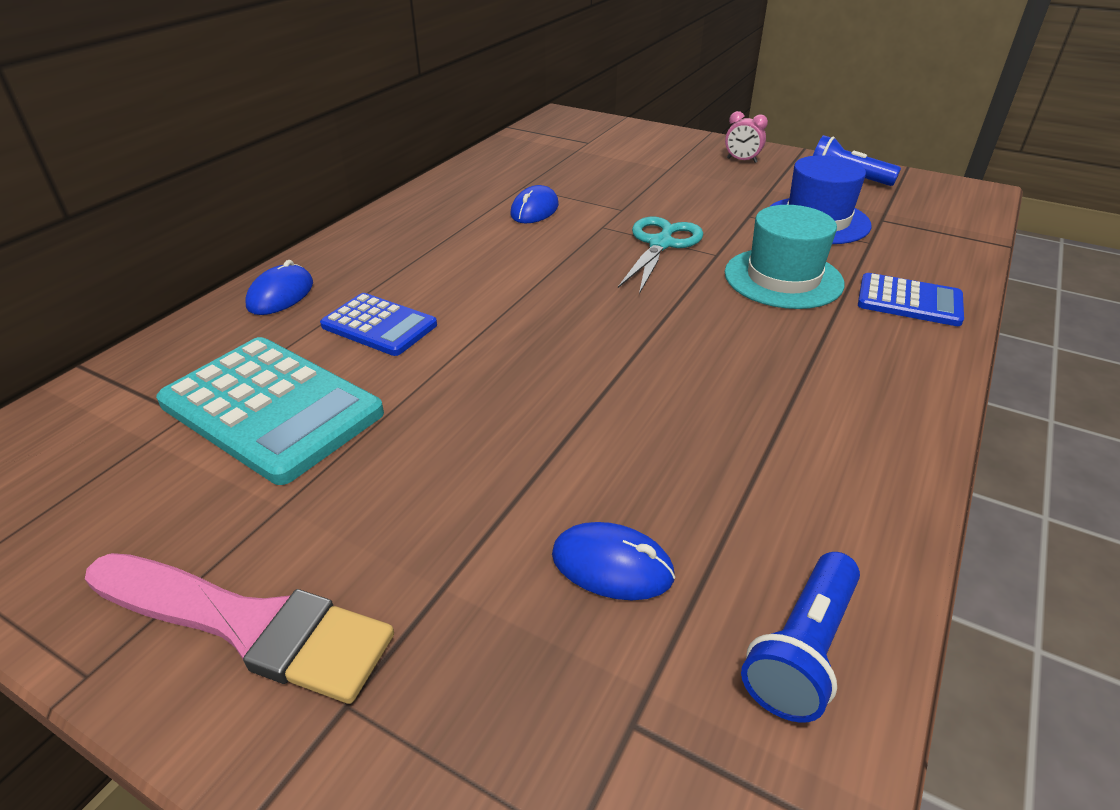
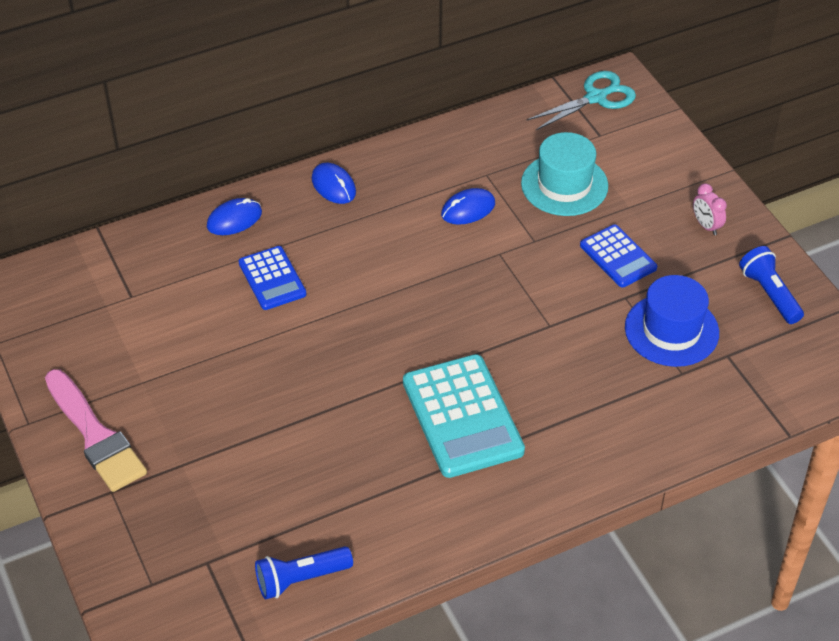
camera: 35 degrees right, 10 degrees up
turquoise calculator [156,337,384,485] -> turquoise calculator moved to [403,354,525,478]
blue mouse [552,522,675,600] -> blue mouse moved to [312,163,356,204]
turquoise scissors [618,217,703,294] -> turquoise scissors moved to [526,71,636,131]
turquoise hat [725,205,844,309] -> turquoise hat moved to [521,132,608,216]
blue calculator [858,273,964,326] -> blue calculator moved to [580,224,657,288]

